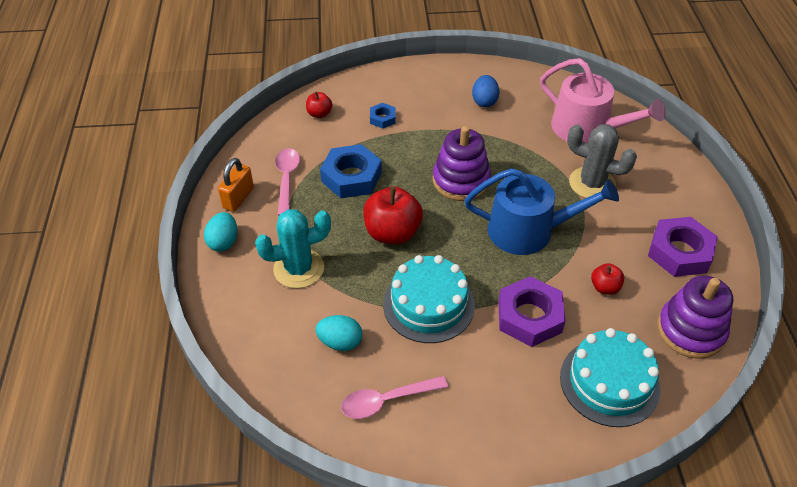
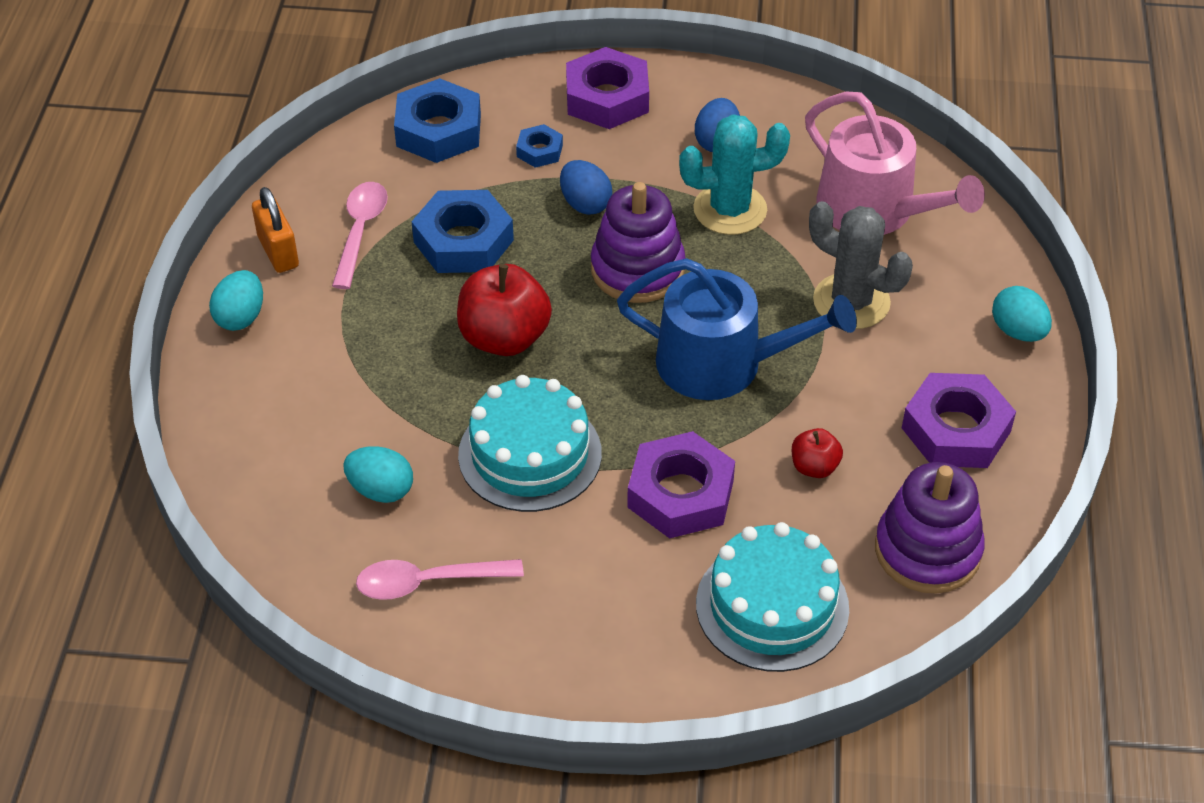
camera: 10 degrees right, 0 degrees up
orange padlock [218,158,254,212] -> orange padlock turned 60 degrees counterclockwise [252,187,299,273]
turquoise cactus [255,209,331,288] -> turquoise cactus moved to [679,114,790,235]
red apple [306,92,332,118] -> blue nut [394,78,481,163]
none -> blue egg [560,160,612,215]
none -> purple nut [566,47,649,129]
none -> turquoise egg [992,286,1052,342]

